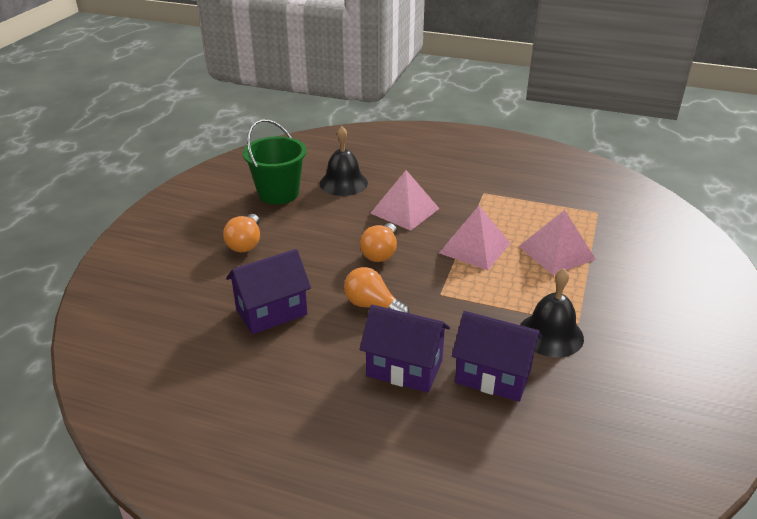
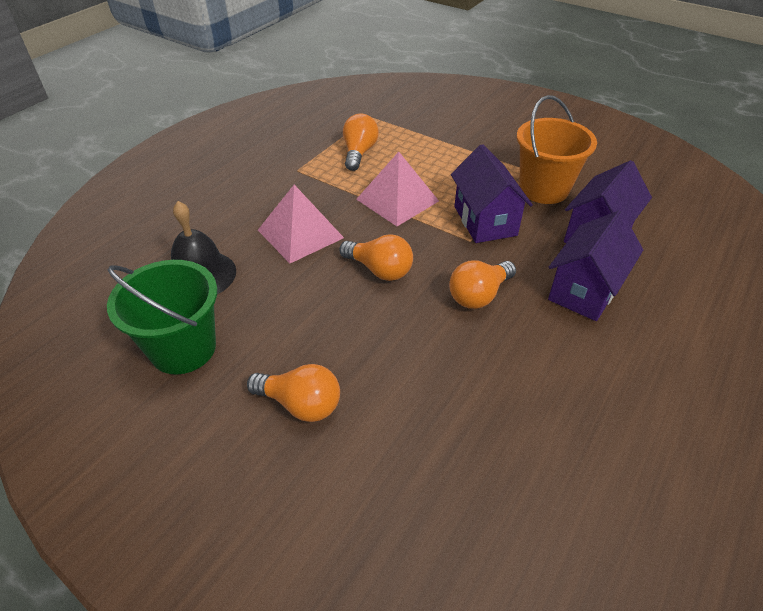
camera: 75 degrees left, 10 degrees up
purple house [226,249,311,334] -> purple house moved to [451,144,533,243]
pink pyramid [519,210,596,275] -> none
black bell [520,268,584,357] -> orange bucket [517,95,597,204]
none -> orange light bulb [343,113,379,171]

